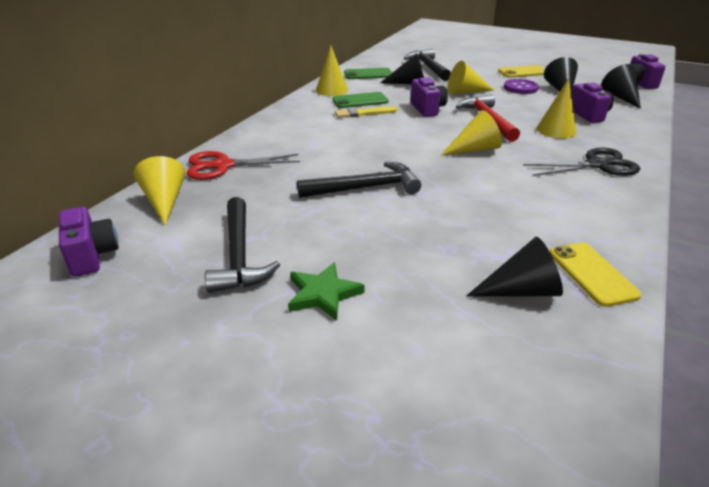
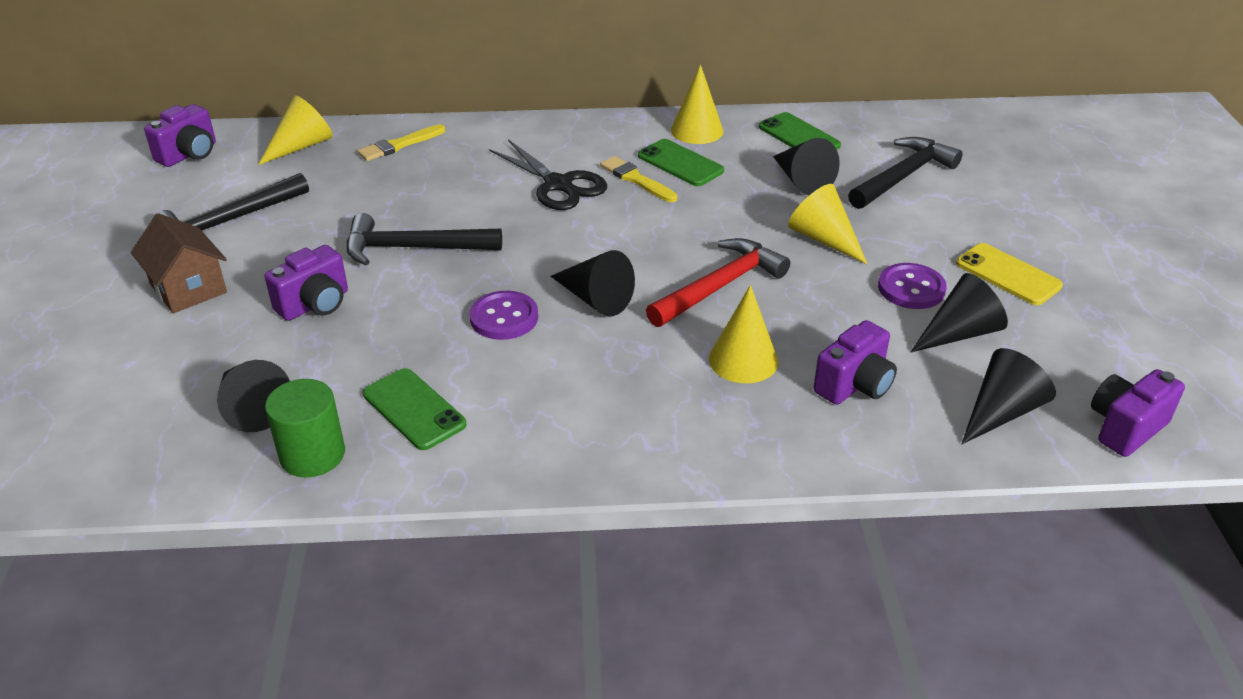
camera: 60 degrees right, 5 degrees up
red scissors [187,151,300,180] -> yellow brush [357,124,446,161]
green star [288,262,364,321] -> brown house [131,213,227,313]
black hammer [297,162,421,198] -> black hammer turned 135 degrees clockwise [347,213,502,265]
purple camera [411,77,448,117] -> purple camera moved to [265,245,348,321]
yellow cone [441,110,502,156] -> black cone [550,250,635,317]
black scissors [523,148,640,176] -> black scissors moved to [489,139,607,210]
yellow phone [550,243,642,307] -> green cylinder [265,379,345,478]
none -> green phone [363,368,466,450]
none -> purple button [469,291,538,340]

